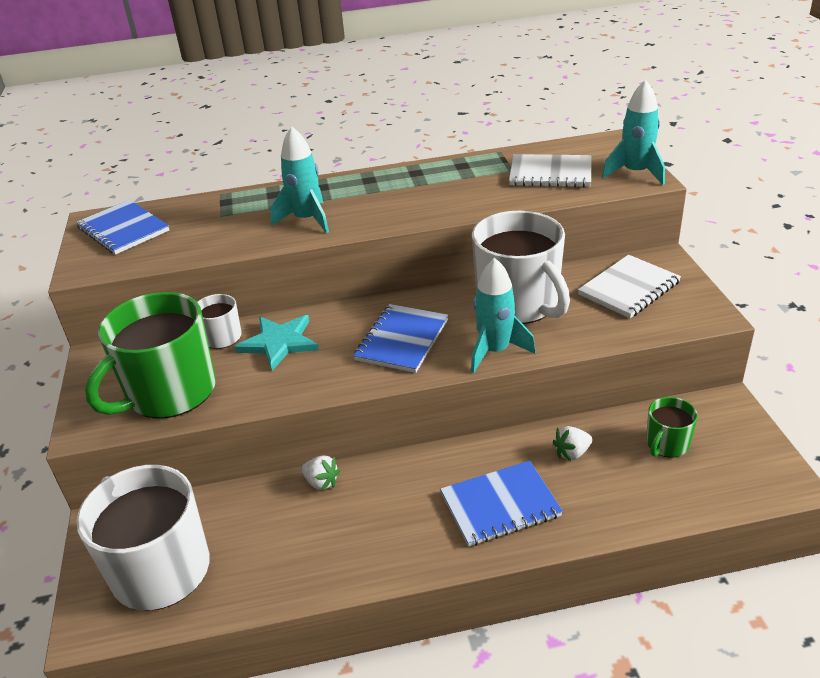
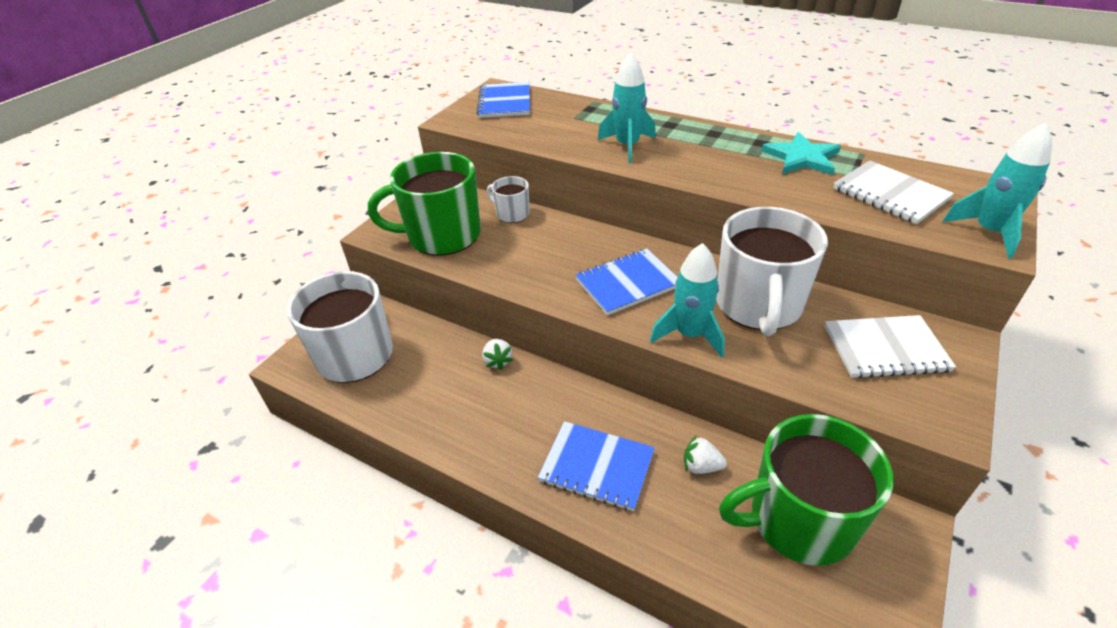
camera: 40 degrees right, 5 degrees up
turquoise star [235,315,319,371] -> turquoise star moved to [761,132,841,175]
green mug [646,397,698,457] -> green mug [719,414,894,566], size x2.09

